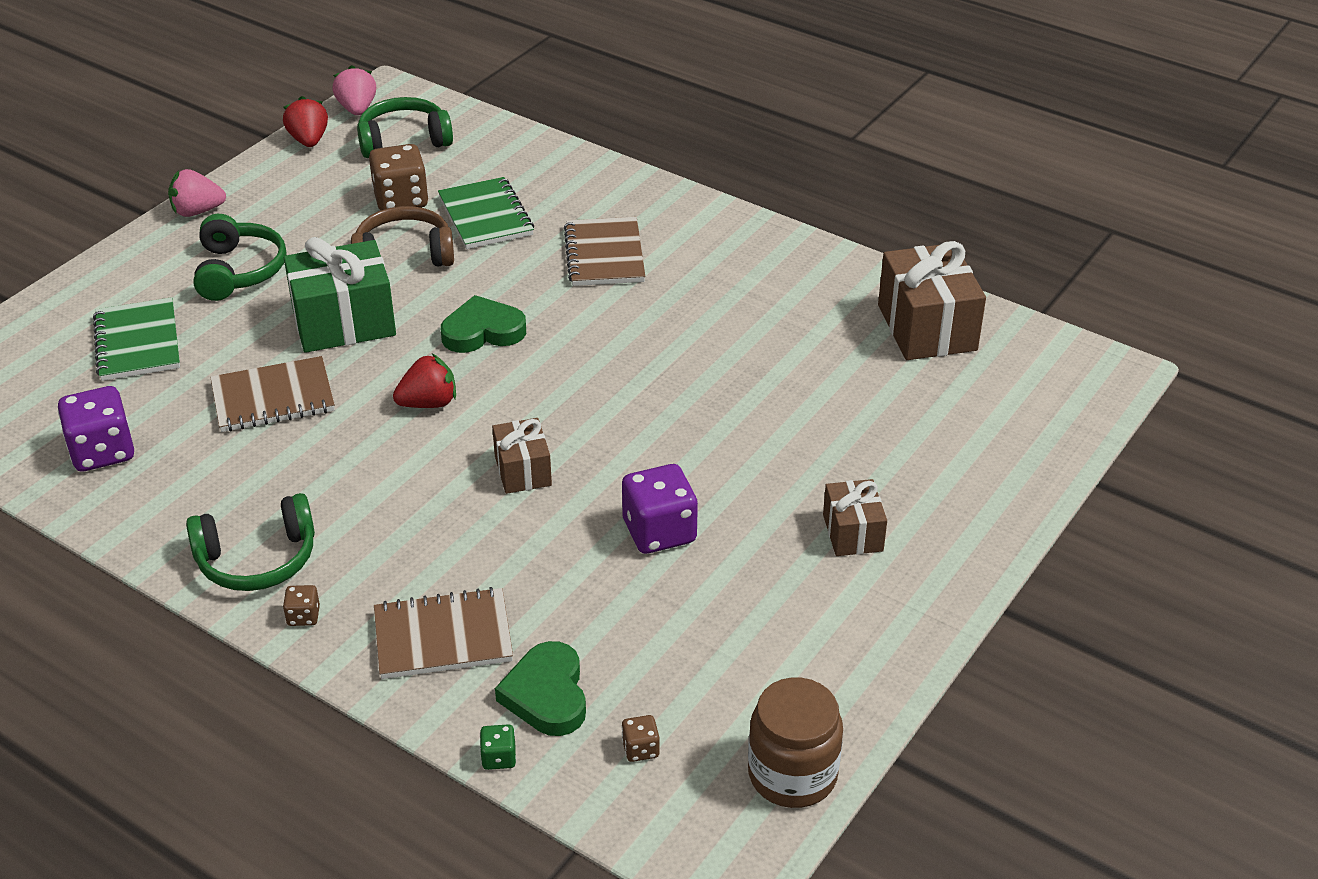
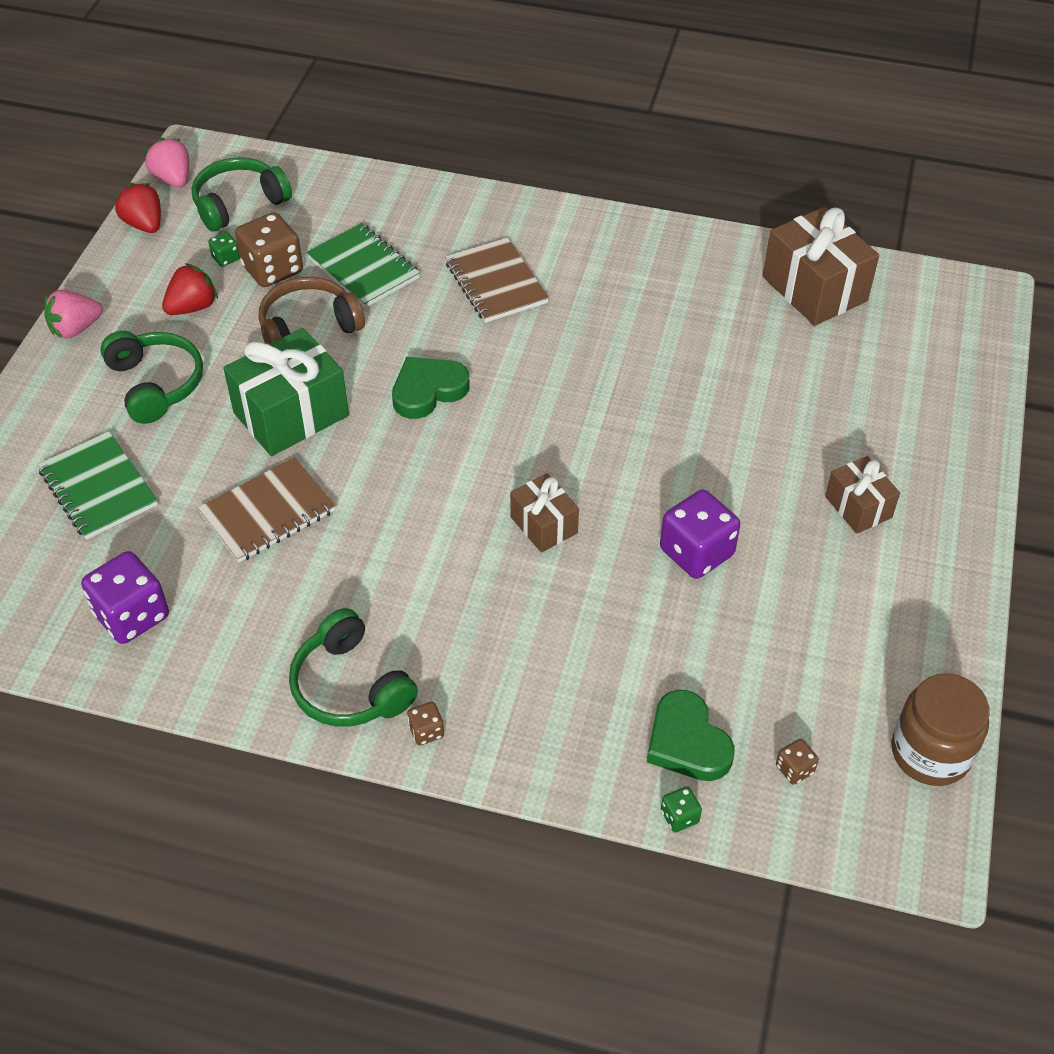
camera: 20 degrees left, 10 degrees up
green headphones [186,493,315,591] -> green headphones turned 90 degrees clockwise [289,608,418,727]
brown notebook [374,587,513,679] -> none
red strawberry [393,354,456,408] -> red strawberry moved to [162,263,218,315]
none -> green dice [208,232,240,267]

